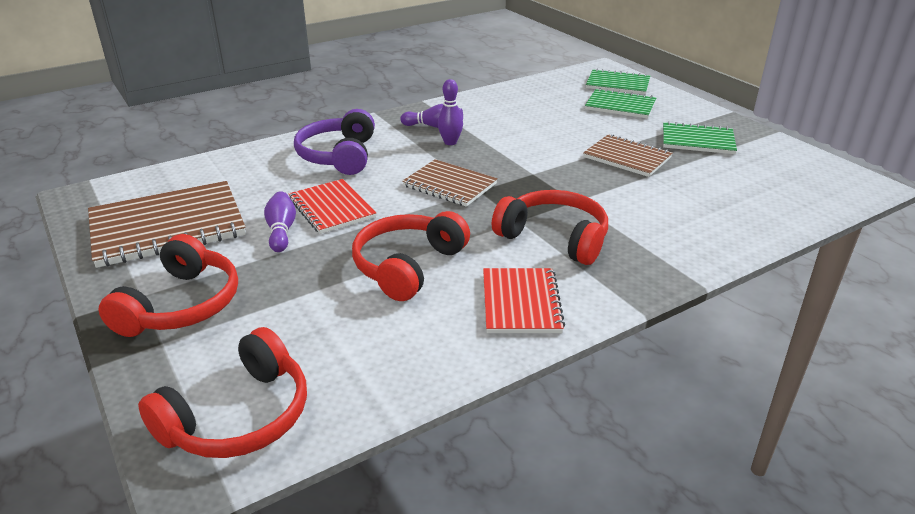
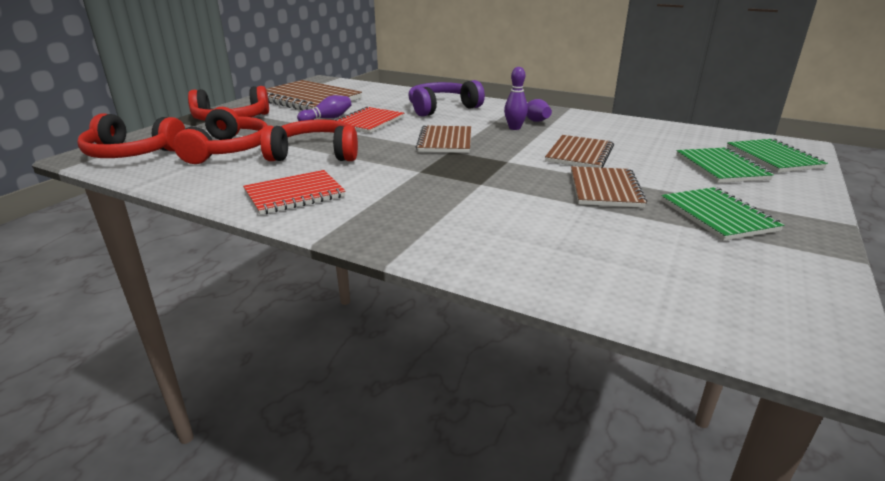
camera: 60 degrees right, 5 degrees down
red headphones [492,190,608,265] -> red headphones moved to [173,107,268,164]
none -> brown notebook [545,135,614,168]

